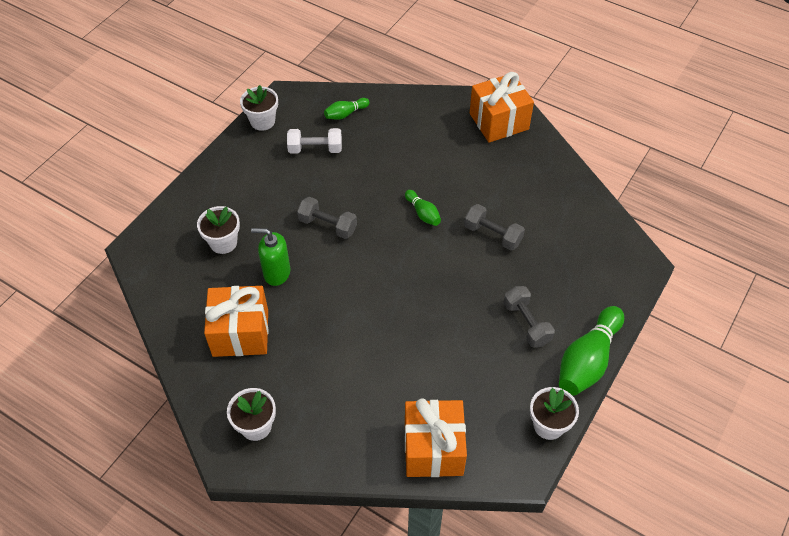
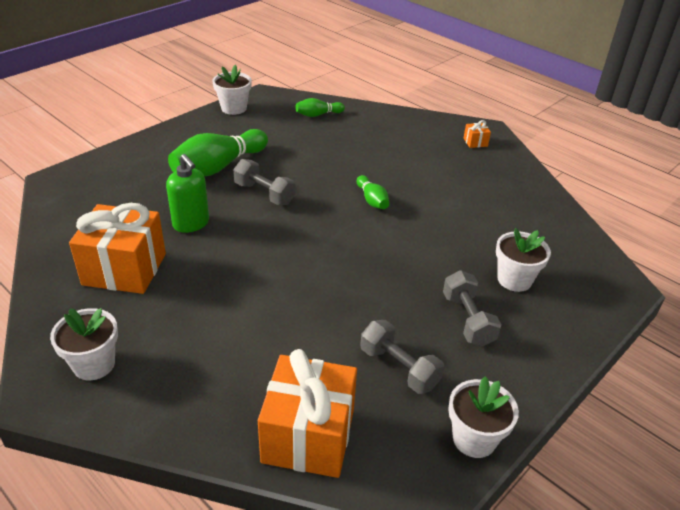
camera: 10 degrees right, 15 degrees down
white flower pot [197,206,240,254] -> white flower pot moved to [496,228,551,292]
green soap dispenser [251,228,290,286] -> green soap dispenser turned 150 degrees counterclockwise [166,154,209,233]
white dumbbell [287,128,342,154] -> none
grey dumbbell [464,204,525,251] -> grey dumbbell moved to [360,320,444,394]
orange gift [470,72,534,143] -> orange gift [463,120,491,148], size x0.40
green bowling pin [559,306,624,396] -> green bowling pin moved to [168,129,268,176]

